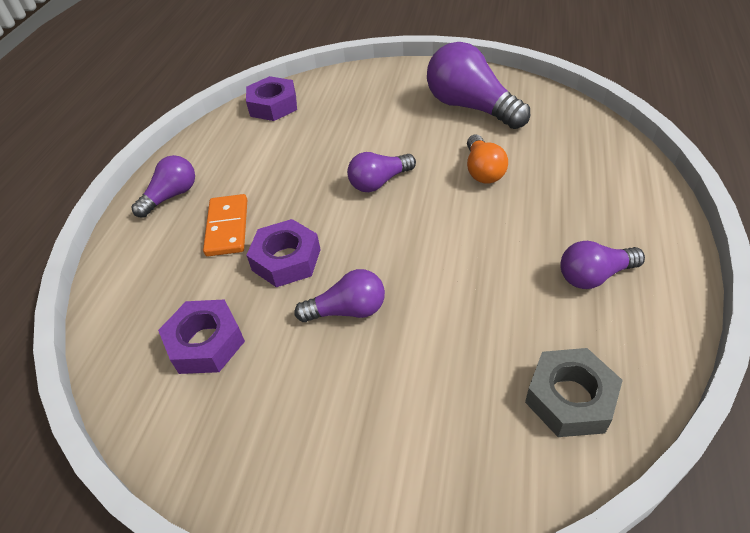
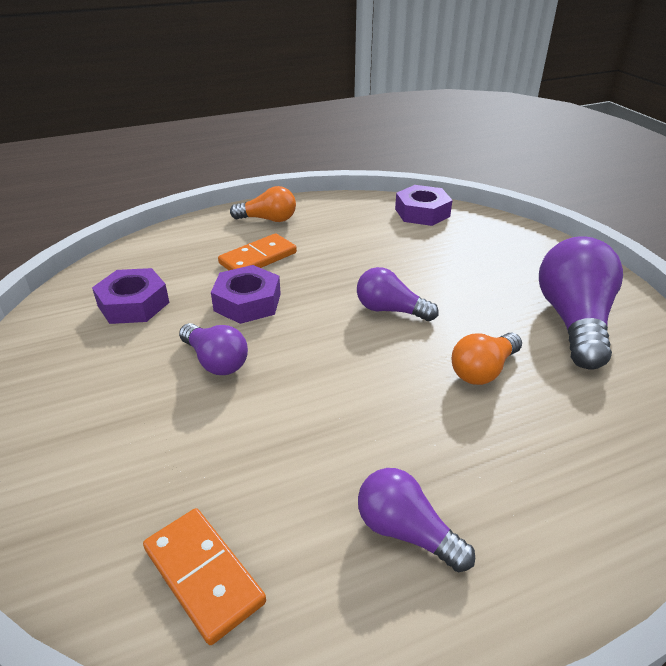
camera: 50 degrees right, 10 degrees down
purple light bulb [131,155,195,218] -> orange light bulb [230,186,296,222]
grey nut [525,348,623,437] -> orange domino [143,508,266,645]

